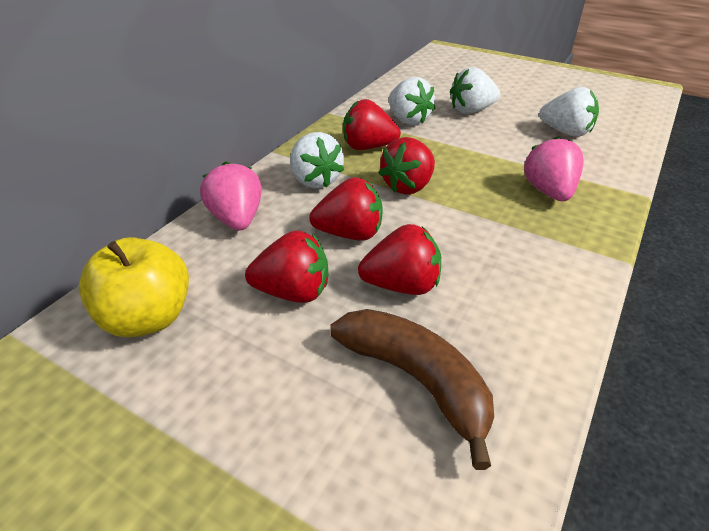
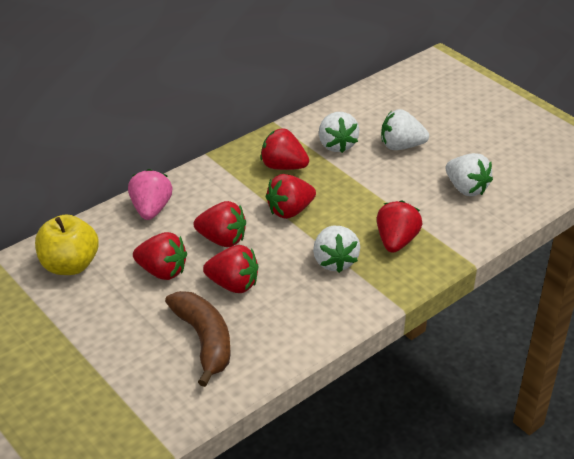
camera: 20 degrees right, 0 degrees up
white strawberry [290,132,344,188] -> white strawberry moved to [313,226,360,273]
pink strawberry [524,136,584,201] -> red strawberry [377,200,423,253]

